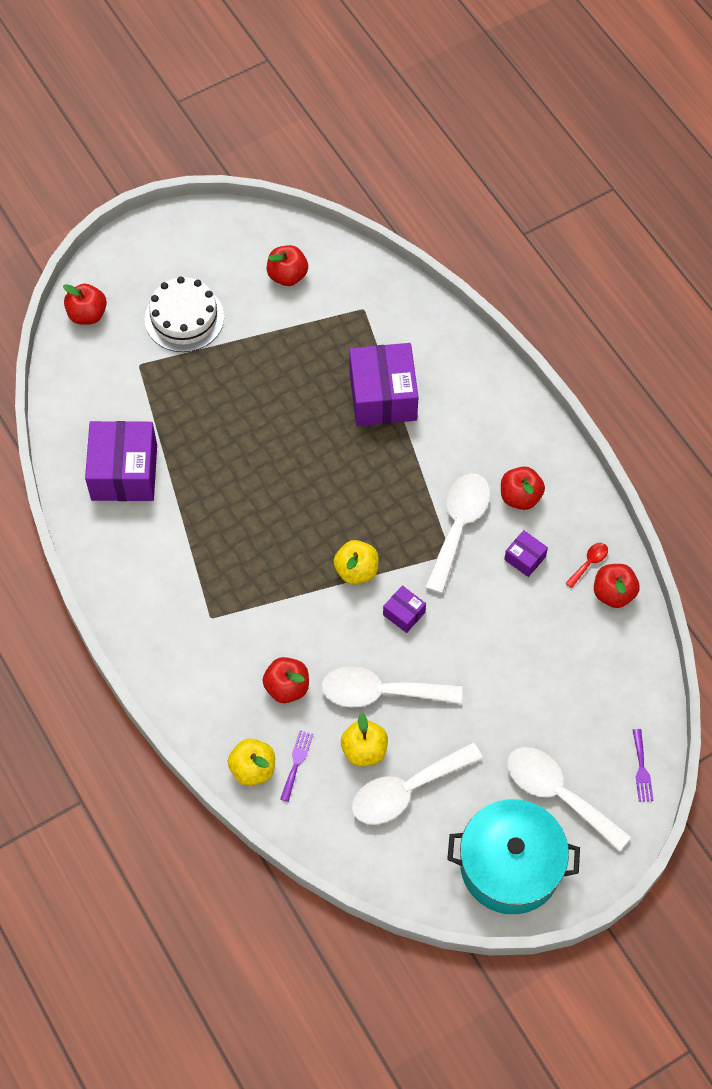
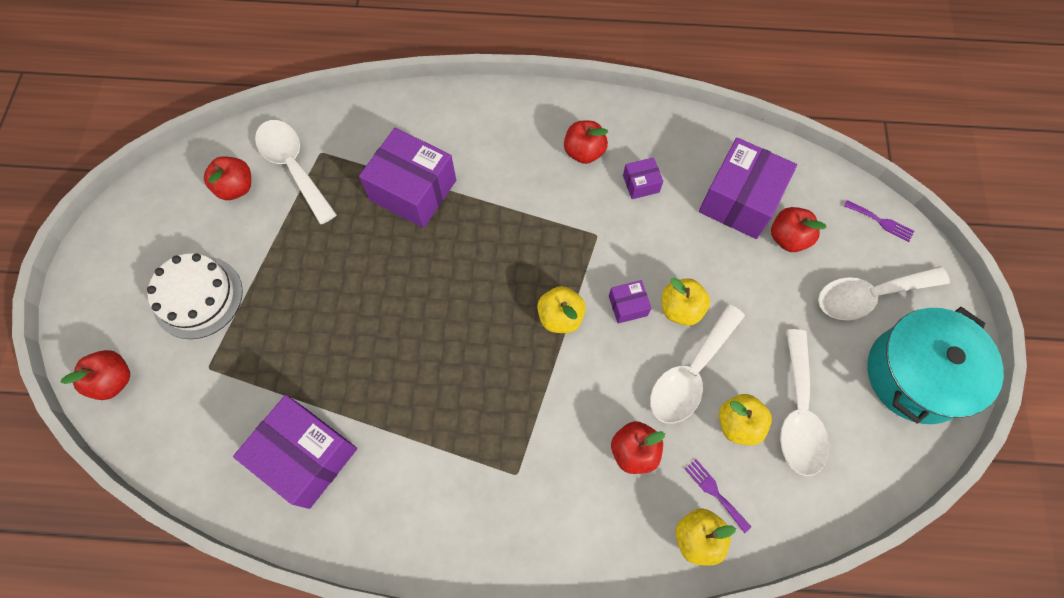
camera: 55 degrees left, 5 degrees up
white spoon [425,473,490,594] -> white spoon moved to [255,120,337,224]
red spoon [566,543,608,588] -> none
red apple [594,564,639,608] -> red apple moved to [771,207,827,252]
none -> yellow apple [662,278,710,326]
none -> purple box [699,137,797,239]

